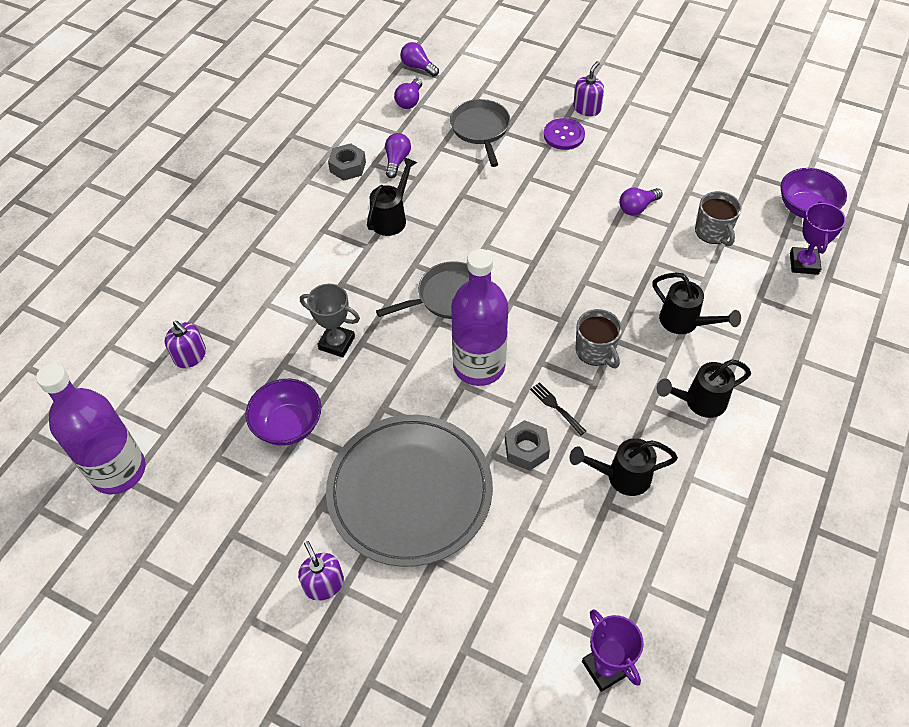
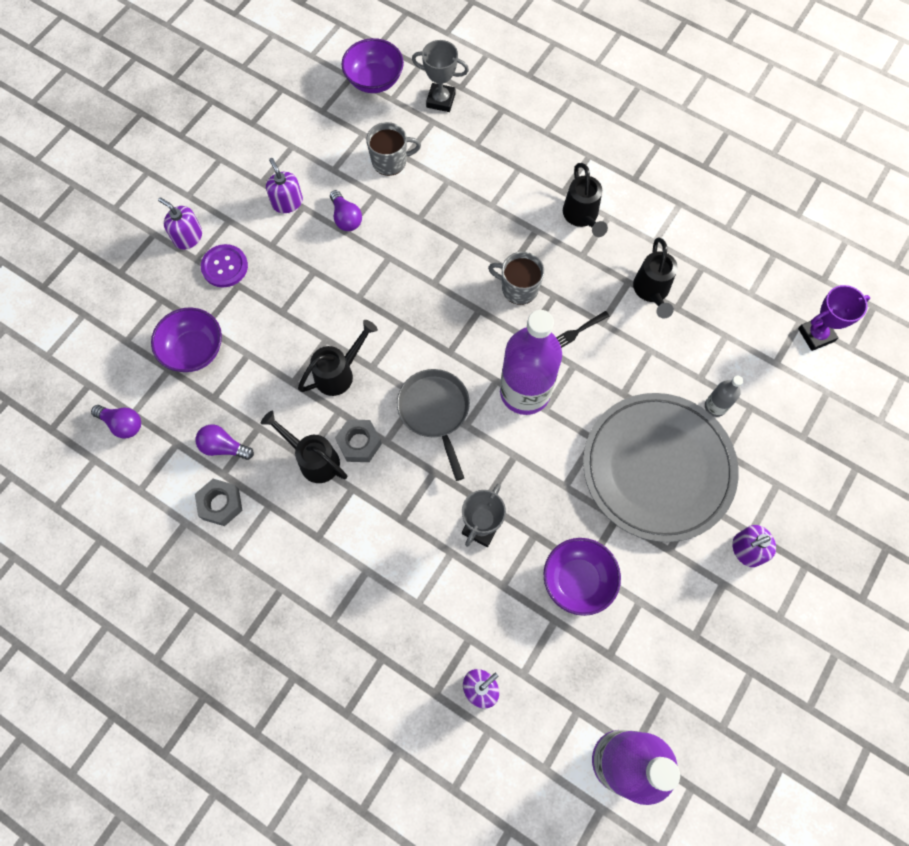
camera: 85 degrees left, 15 degrees up
purple light bulb [401,42,439,77] -> none
grey pan [450,99,510,167] -> purple bowl [151,308,222,372]
grey nut [505,420,550,471] -> grey nut moved to [335,419,382,462]
grey mug [576,309,622,368] -> grey mug turned 135 degrees counterclockwise [488,252,544,305]
black watering can [653,273,741,334] -> black watering can moved to [298,320,378,396]
purple trophy [790,201,846,275] -> grey trophy [412,40,469,112]
none -> purple soap dispenser [266,158,303,213]
none -> grey bottle [705,376,743,417]

